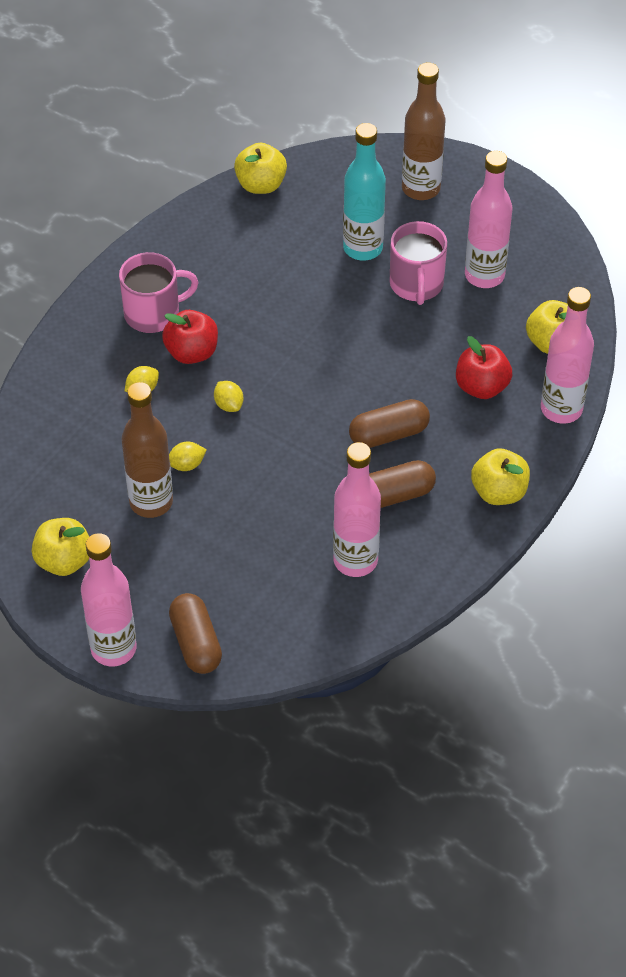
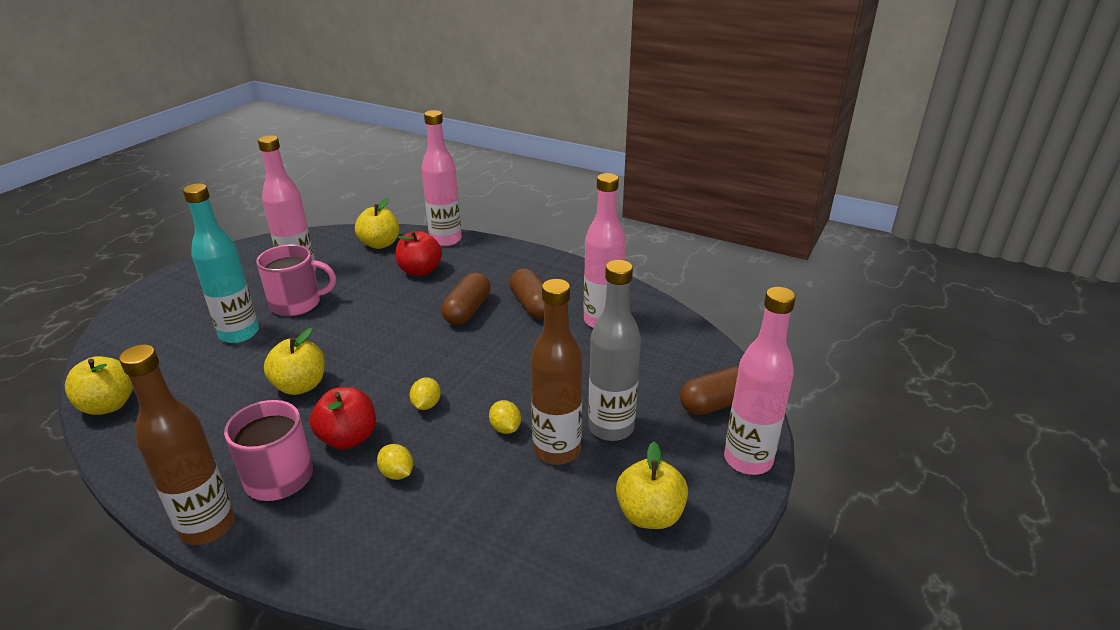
camera: 95 degrees left, 20 degrees down
yellow lemon [214,381,244,412] -> yellow lemon turned 45 degrees counterclockwise [410,377,441,410]
brown capsule [349,399,430,448] -> brown capsule turned 45 degrees clockwise [441,273,491,325]
brown bottle [402,63,445,200] -> brown bottle moved to [119,345,235,545]
yellow apple [471,448,530,505] -> yellow apple moved to [264,328,325,395]
none -> grey bottle [588,260,641,441]

